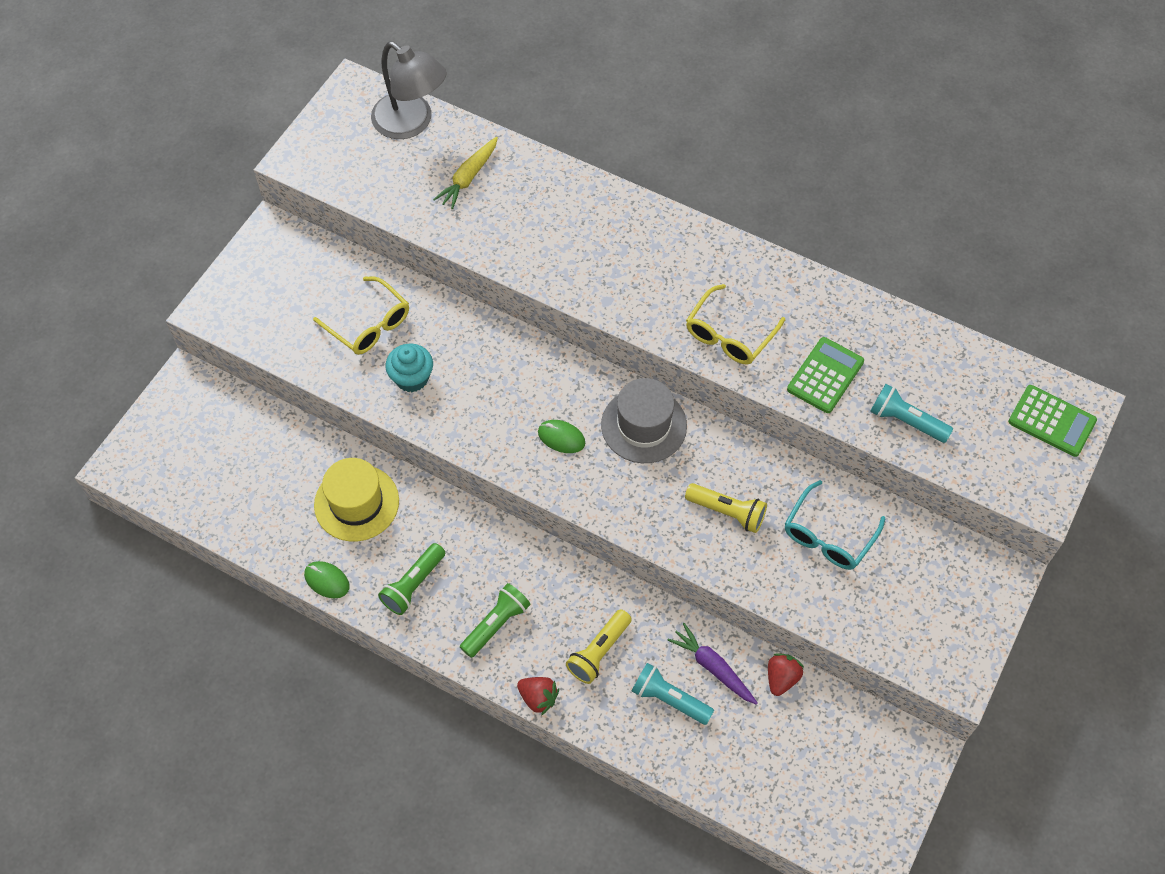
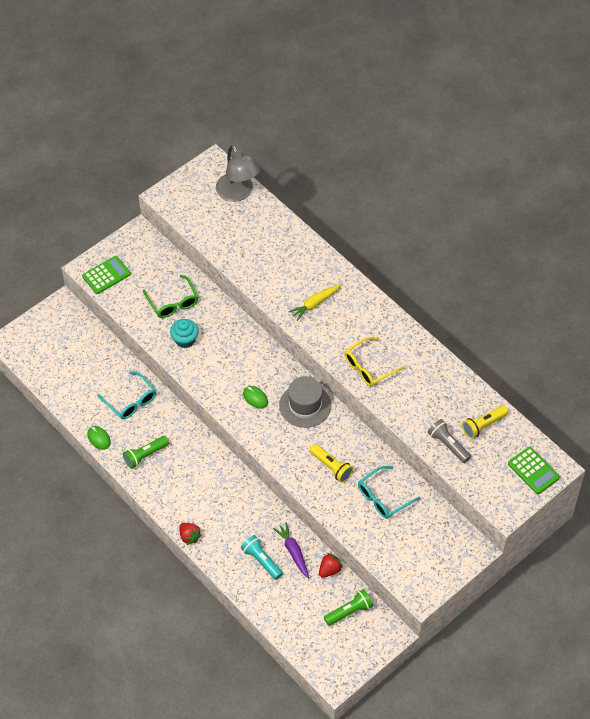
camera: 20 degrees right, 5 degrees down
yellow glasses [313,276,409,355] -> green glasses [143,275,198,318]
yellow hat [314,458,399,541] -> turquoise glasses [97,371,156,419]
yellow carrot [433,137,498,210] -> yellow carrot moved to [288,284,341,321]
green flashlight [460,583,531,658] -> green flashlight moved to [324,589,373,626]
yellow flashlight [566,609,632,684] -> yellow flashlight moved to [462,405,508,439]
green calculator [787,337,864,413] -> green calculator moved to [82,256,131,294]
turquoise flashlight [870,384,953,443] -> grey flashlight [428,419,471,463]

